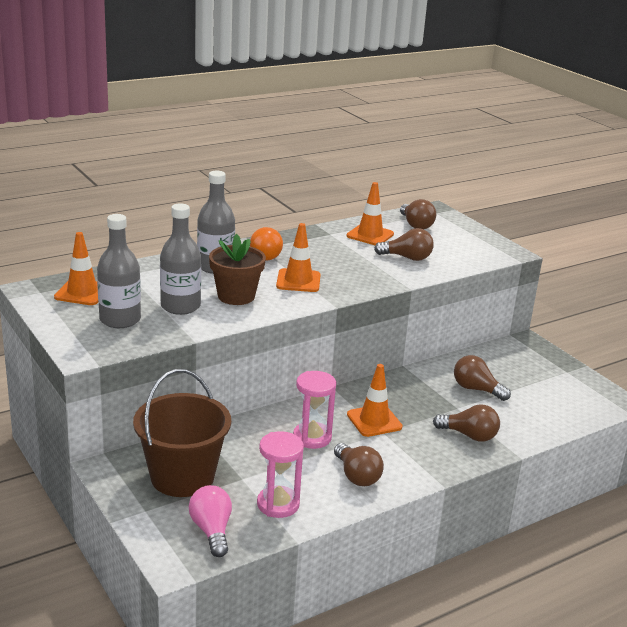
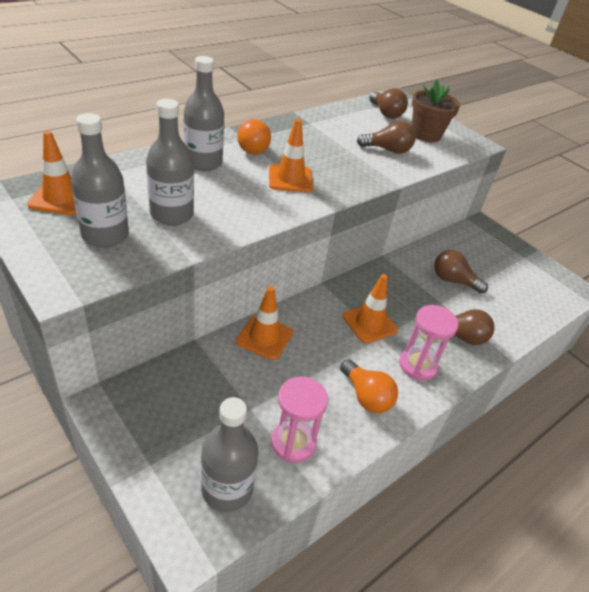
camera: 10 degrees left, 15 degrees up
brown bucket [133,369,231,497] -> none
pink light bulb [189,485,232,557] -> grey bottle [201,397,258,512]
brown flower pot [209,234,266,305] -> brown flower pot moved to [412,80,460,142]
pink hourglass [293,371,336,449] -> pink hourglass moved to [399,305,459,381]
brown light bulb [334,443,384,486] -> orange light bulb [340,359,398,413]
orange traffic cone [346,182,394,245] -> orange traffic cone moved to [236,286,293,360]

